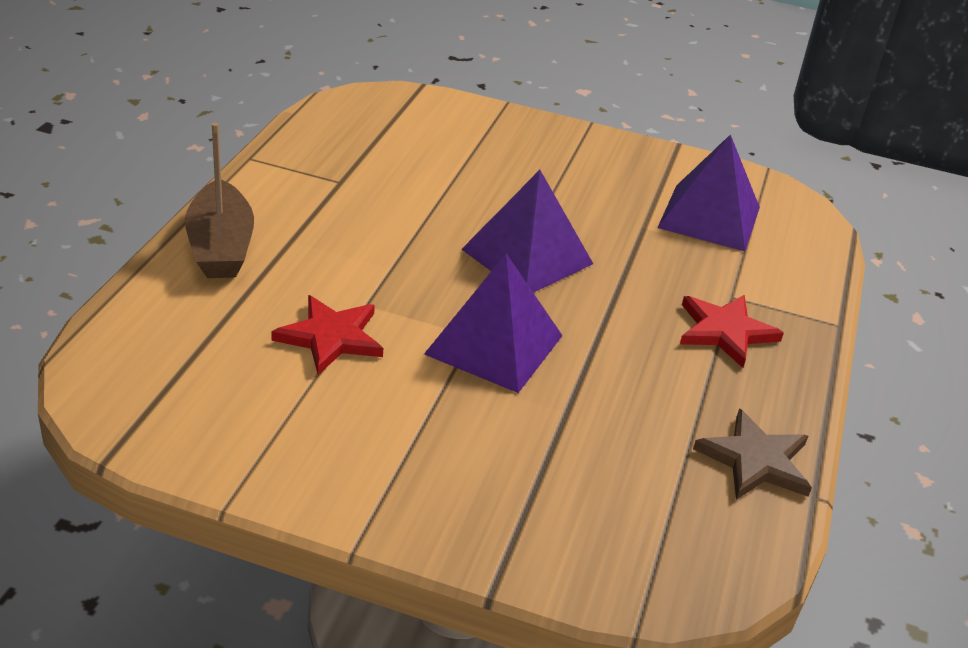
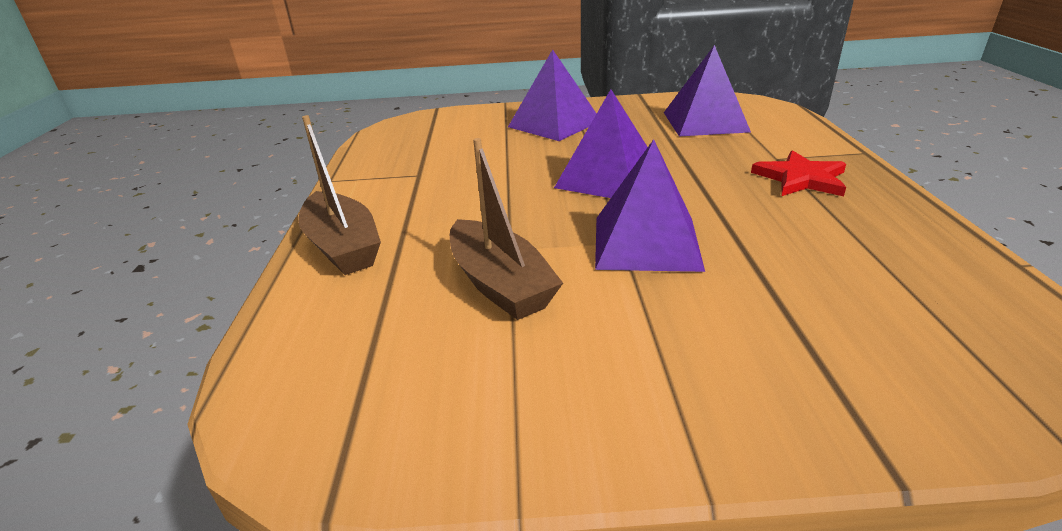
camera: 15 degrees left, 5 degrees down
red star [271,295,383,375] -> brown boat [450,138,563,320]
brown star [693,409,812,500] -> none
none -> purple pyramid [508,49,597,141]

